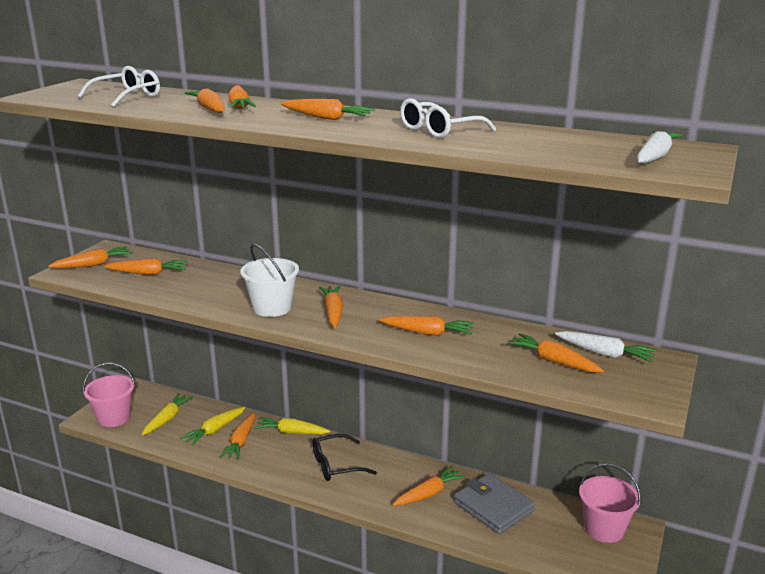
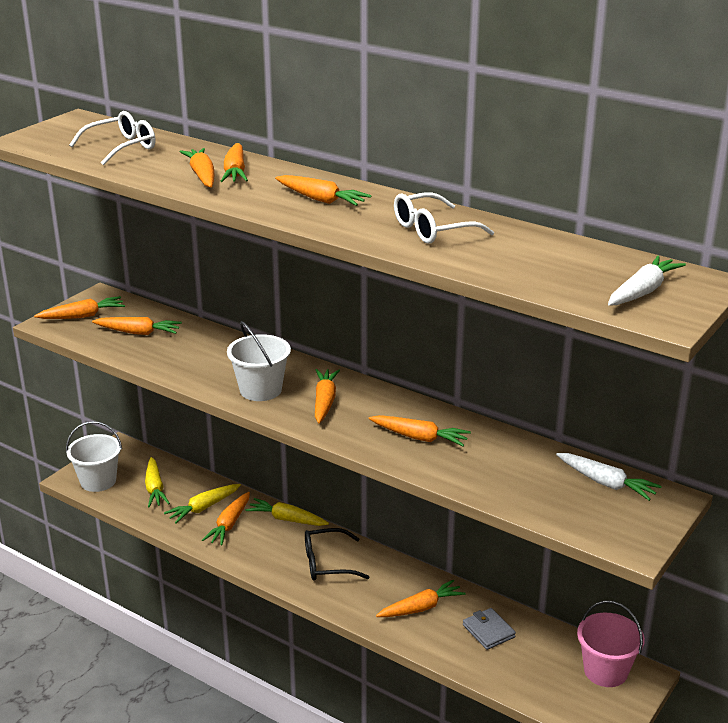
camera: 10 degrees right, 5 degrees up
pink bucket [83,363,135,427] -> white bucket [66,421,122,492]
yellow carrot [142,393,194,436] -> yellow carrot turned 135 degrees clockwise [145,457,170,507]
grey wallet [454,473,535,534] -> grey wallet [463,608,516,650], size x0.60
orange carrot [507,333,604,373] -> none

